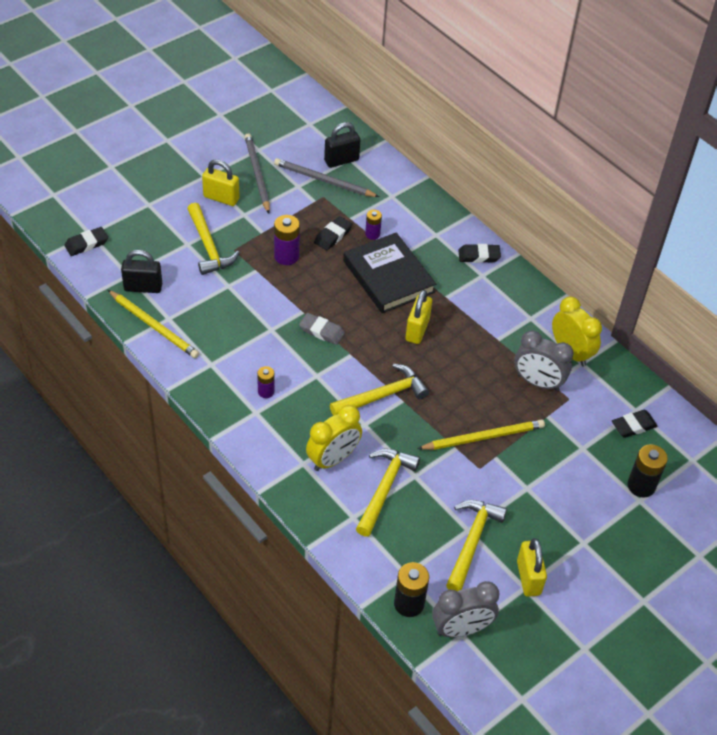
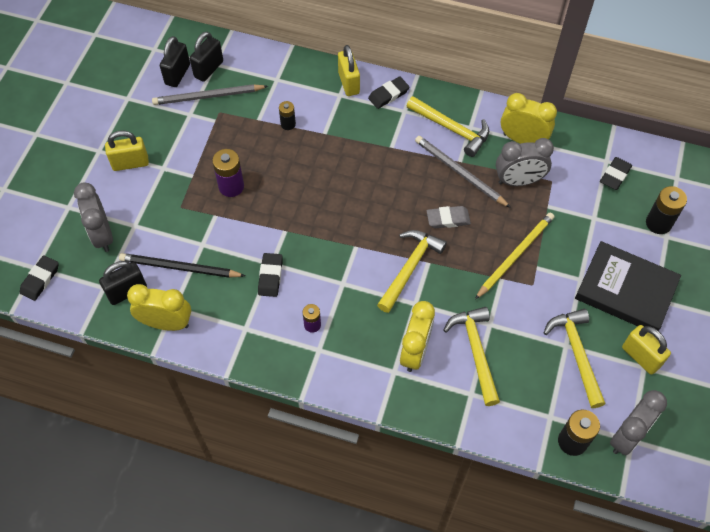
camera: 30 degrees left, 10 degrees up
yellow pencil [108,290,199,358] -> yellow clock [127,284,191,331]
yellow hammer [187,203,240,275] -> yellow hammer moved to [407,96,489,157]
grey pencil [245,134,270,214] -> grey pencil moved to [415,136,511,208]
grey eraser [299,313,345,345] -> grey eraser moved to [427,206,471,228]
black eraser [314,216,352,250] -> black eraser moved to [258,253,283,297]
black book [343,232,436,313] -> black book moved to [575,241,681,331]
purple battery [365,210,382,240] -> black battery [279,101,296,130]
yellow padlock [406,290,432,344] -> yellow padlock moved to [338,45,360,96]
none -> grey clock [74,182,113,252]
none -> black pencil [119,253,245,278]
none -> black padlock [160,36,190,87]

